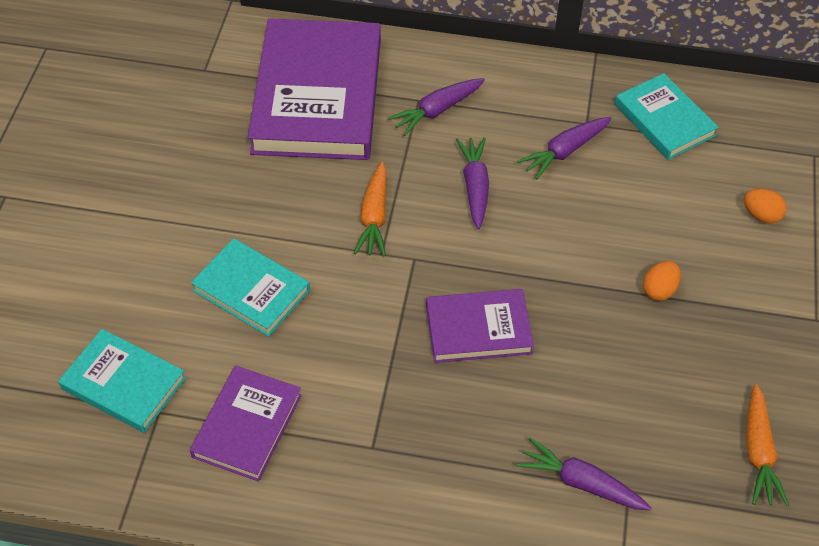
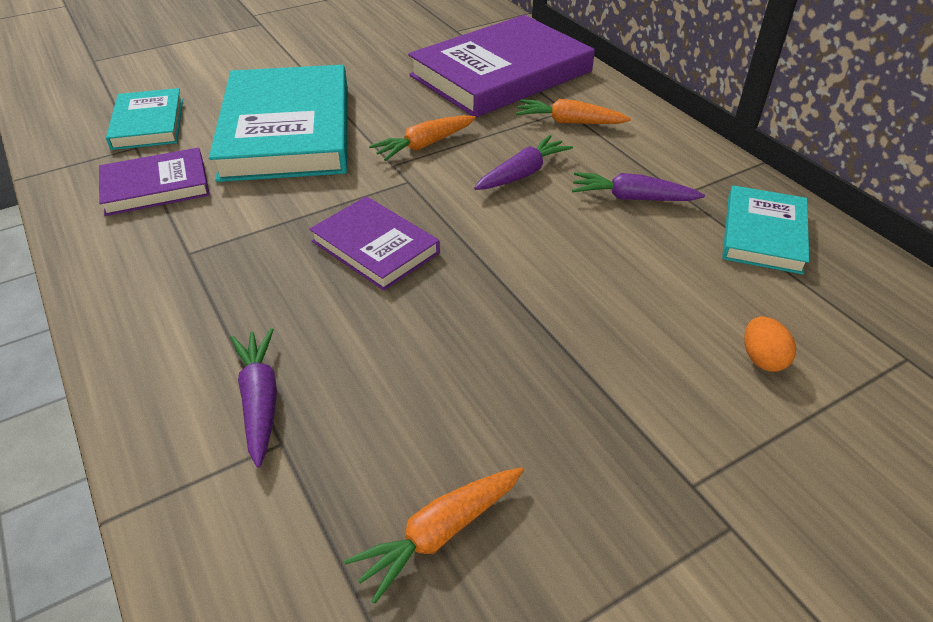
camera: 50 degrees right, 10 degrees down
turquoise book [191,238,310,337] -> turquoise book [209,65,347,182], size x1.91
purple carrot [388,78,485,136] -> orange carrot [516,99,631,124]
orange egg [643,261,681,301] -> none

